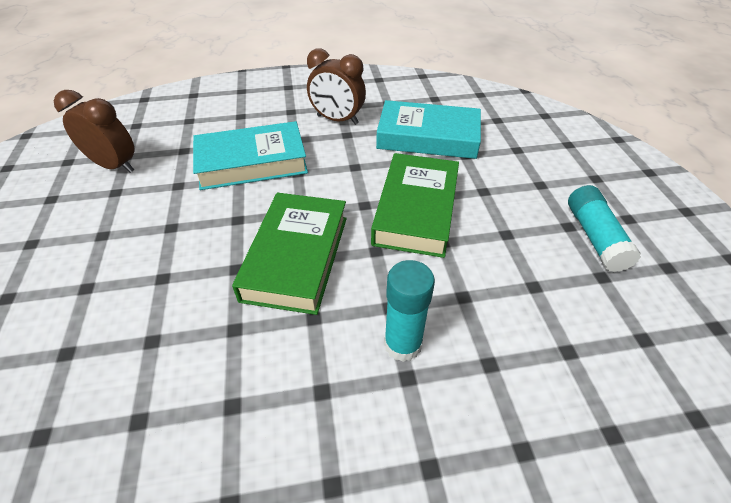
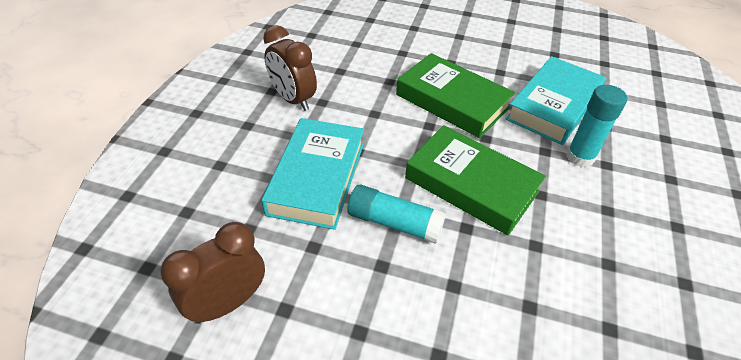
camera: 65 degrees left, 0 degrees up
brown clock [307,48,366,125] -> brown clock turned 90 degrees clockwise [263,25,317,111]
turquoise book [376,100,481,159] -> turquoise book moved to [506,56,606,145]
turquoise glue stick [568,185,641,272] -> turquoise glue stick moved to [347,185,446,244]

